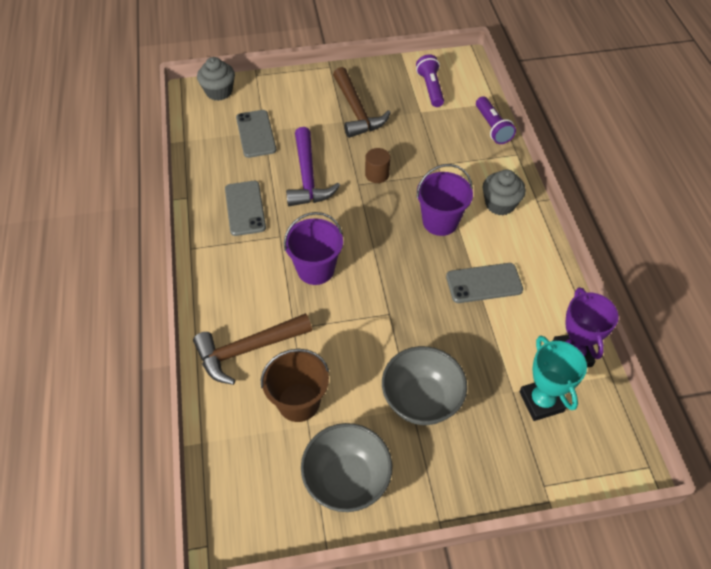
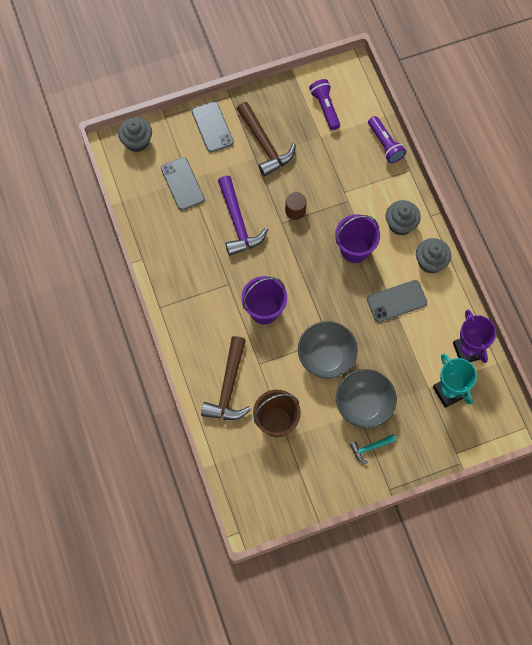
camera: 10 degrees left, 15 degrees up
brown hammer [193,313,312,385] -> brown hammer turned 45 degrees counterclockwise [201,336,251,420]
grey phone [225,181,266,236] -> grey phone moved to [192,101,234,153]
grey bowl [301,423,393,512] -> grey bowl moved to [298,321,358,378]
none -> turquoise hammer [350,434,396,464]
none -> grey cupcake [416,238,451,273]

